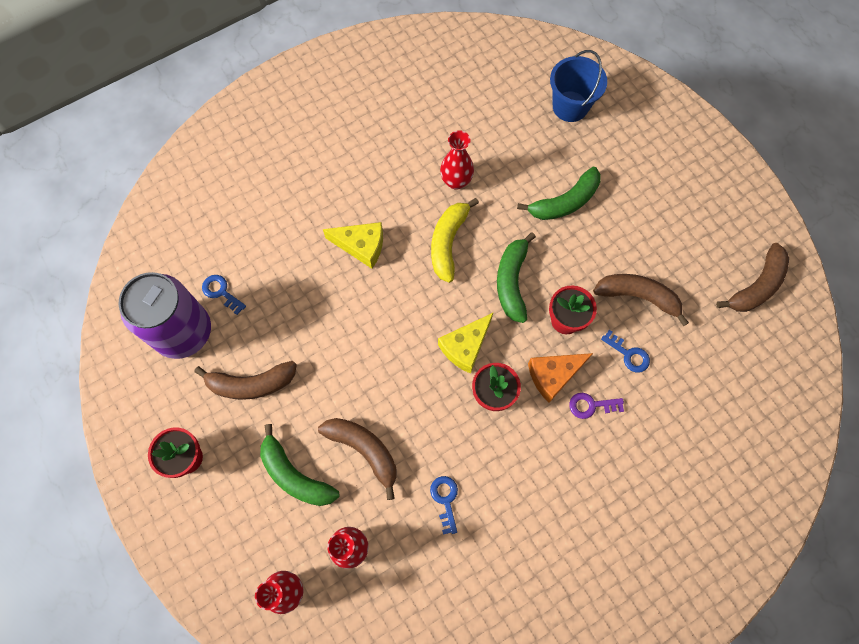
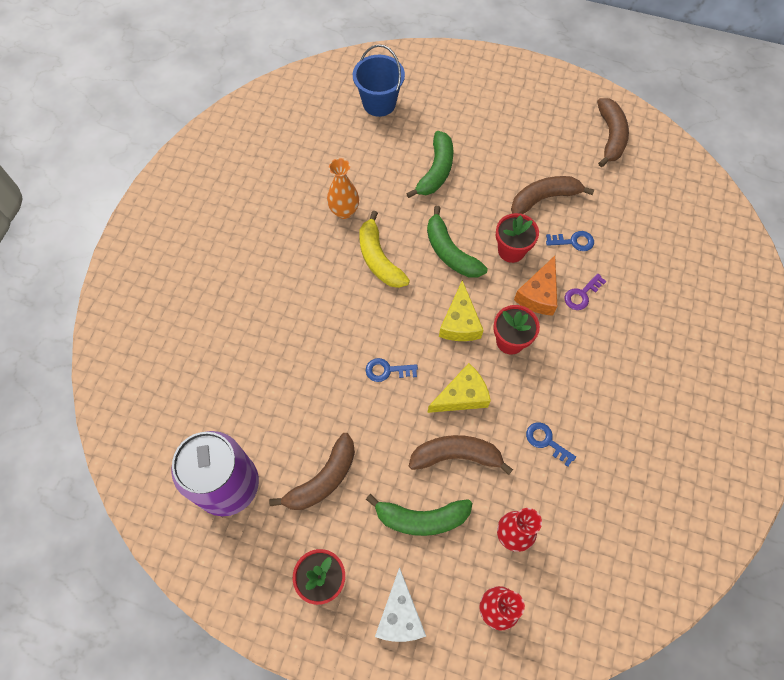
camera: 40 degrees left, 5 degrees down
blue key [202,275,246,315] -> blue key moved to [366,358,418,382]
yellow cheese [323,222,383,269] -> yellow cheese moved to [428,363,491,413]
red vase [440,130,474,190] -> orange vase [327,158,359,219]
none -> white cheese [375,567,426,642]

